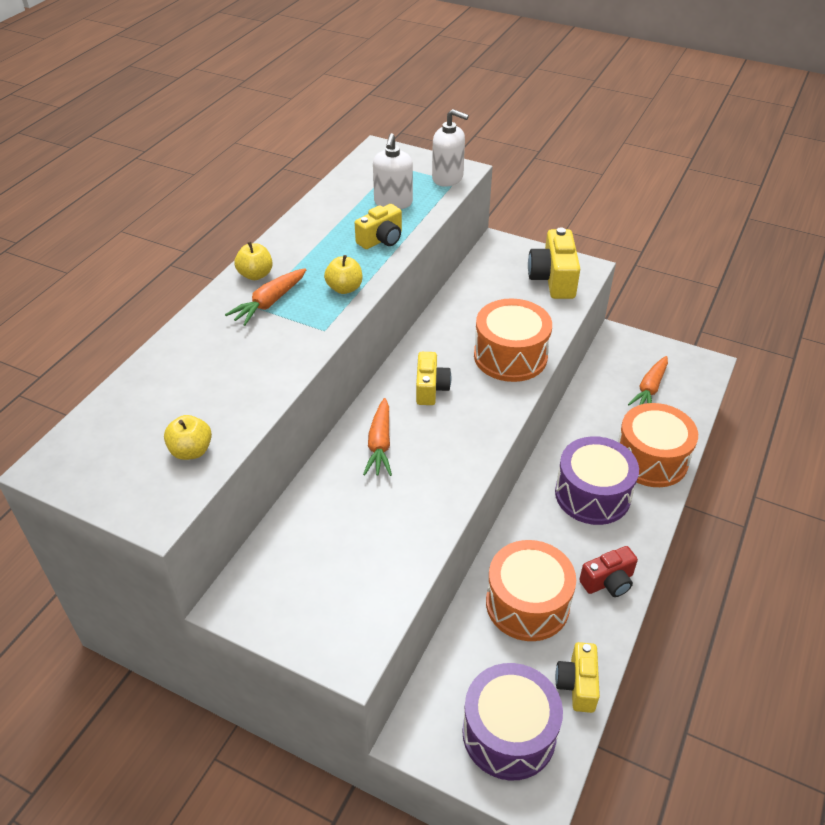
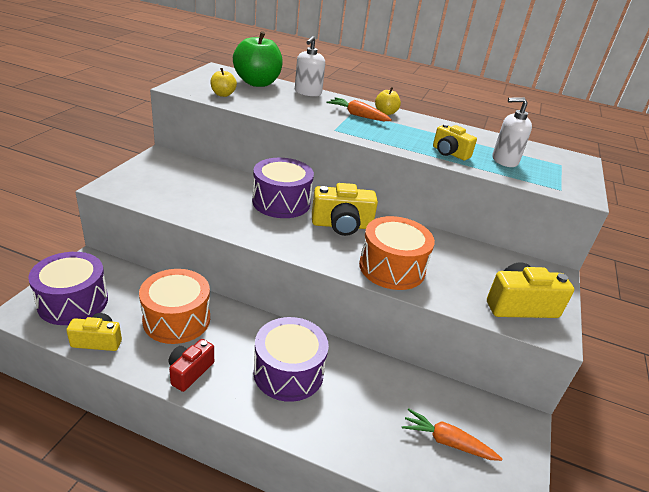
camera: 80 degrees right, 10 degrees down
yellow apple [324,255,362,294] -> none
orange carrot [363,398,392,476] -> purple drum [252,158,314,218]
yellow camera [416,352,451,405] -> yellow camera [312,183,378,236], size x1.53
white soap dispenser [432,109,469,187] -> white soap dispenser moved to [295,36,325,97]
red camera [579,546,638,597] -> red camera turned 60 degrees clockwise [169,339,214,392]
orange drum [618,403,698,487] -> none
none -> green apple [233,31,283,87]

